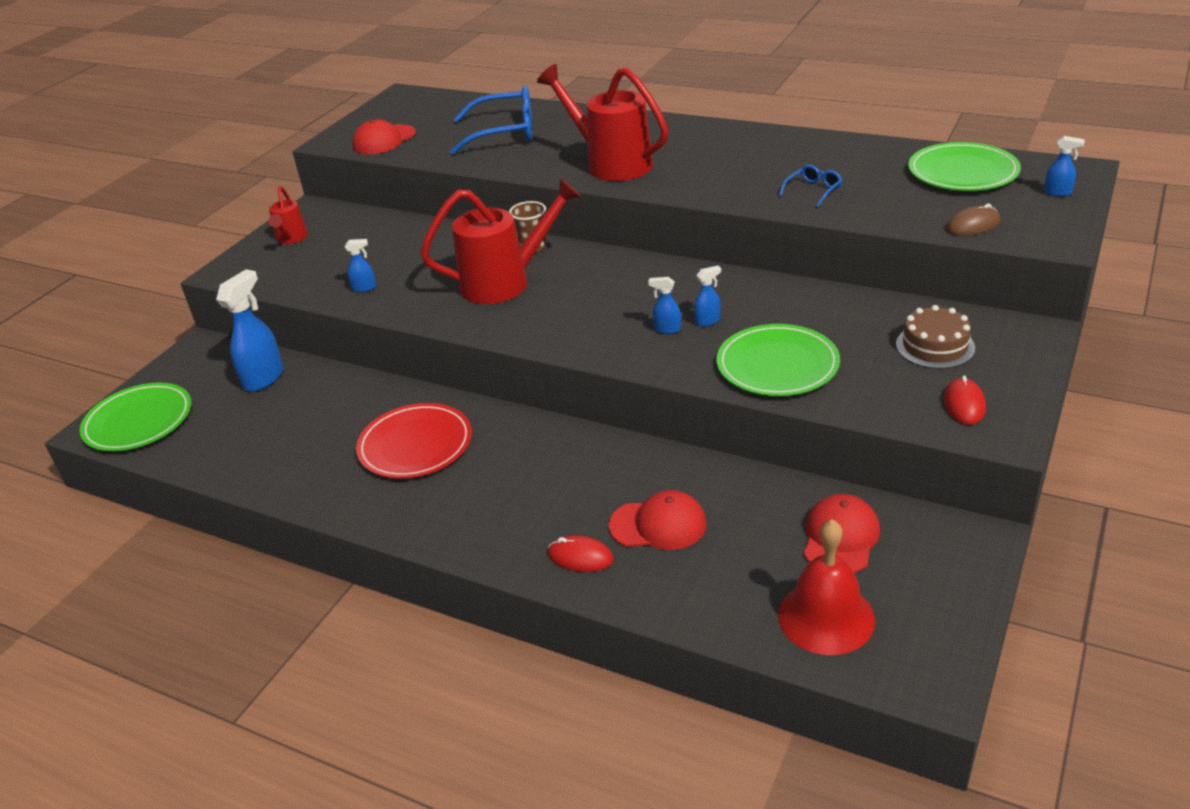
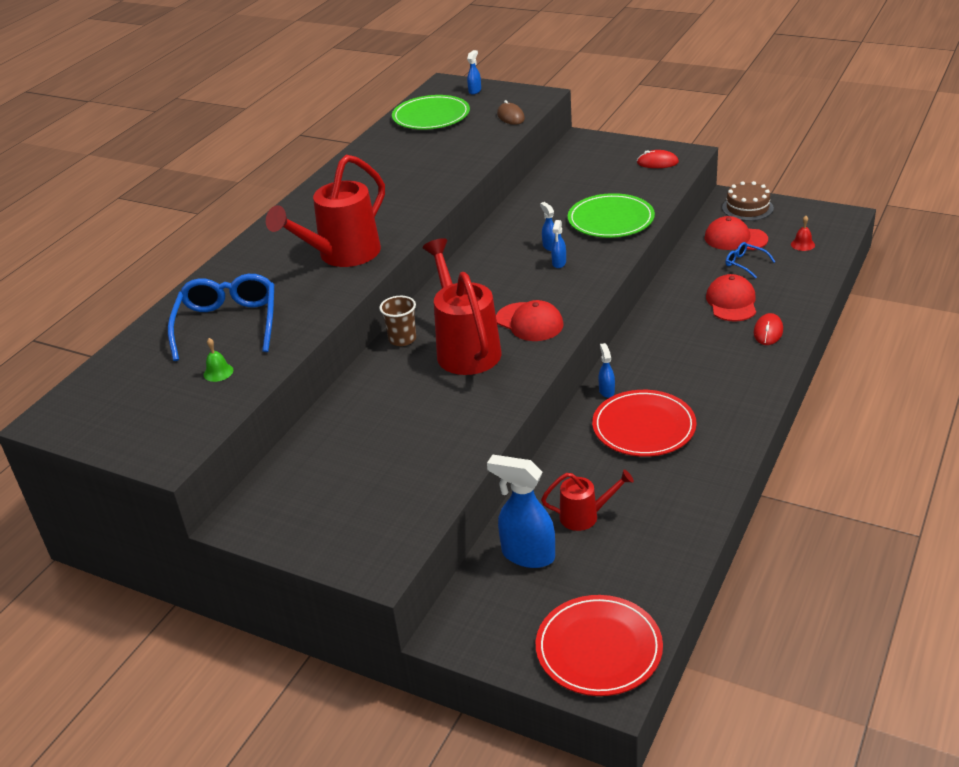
camera: 90 degrees left, 0 degrees up
green plate [79,383,191,451] -> red plate [536,595,663,696]
red watering can [269,186,308,244] -> red watering can moved to [541,469,634,531]
blue spray bottle [345,239,376,292] -> blue spray bottle moved to [598,343,615,398]
red cap [353,119,416,154] -> red cap moved to [496,300,563,341]
red bell [778,519,875,655] -> red bell [791,216,815,251], size x0.42
blue glasses [779,165,842,207] -> blue glasses moved to [726,242,775,279]
brown cake [896,305,975,369] -> brown cake moved to [722,181,774,221]
none -> green bell [204,338,233,382]

